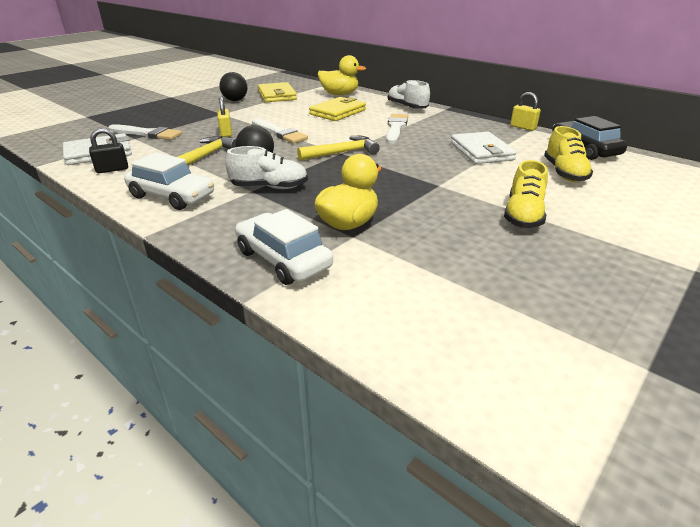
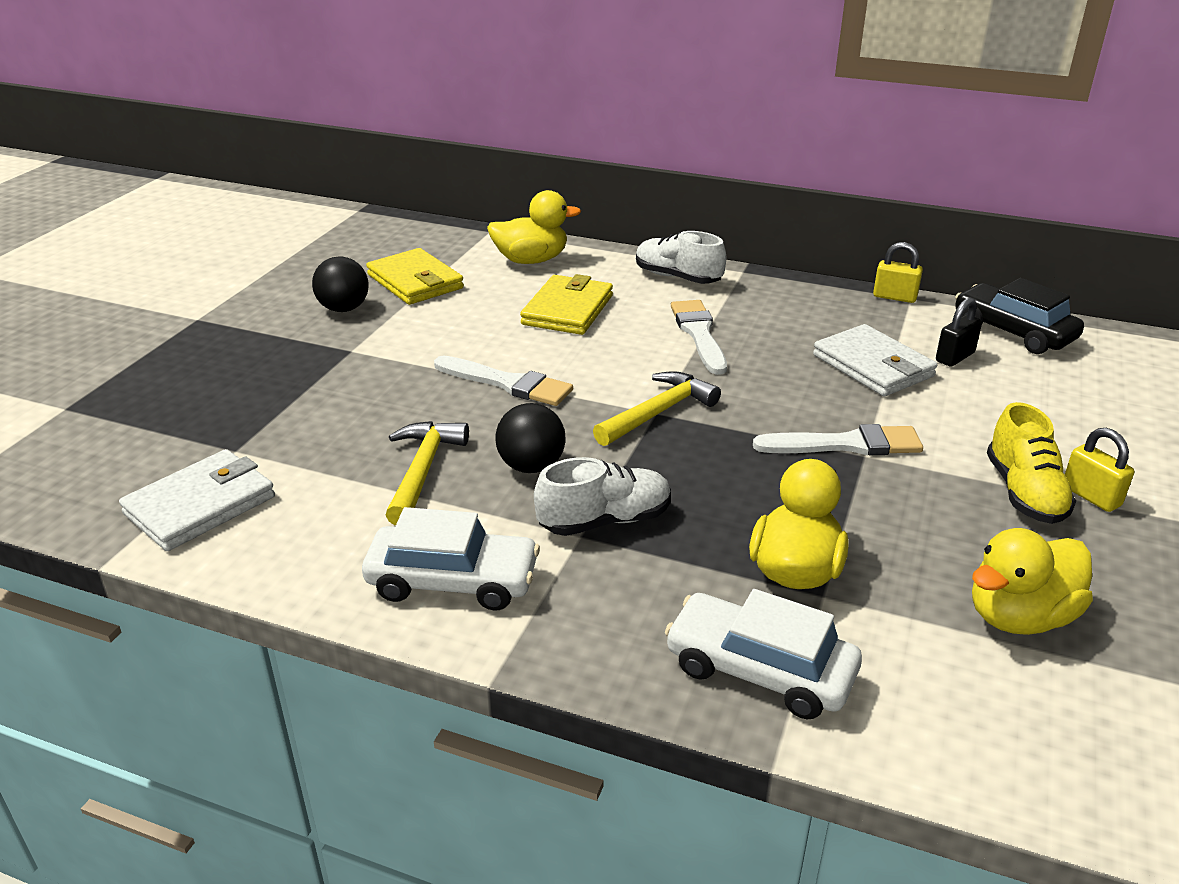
camera: 20 degrees left, 0 degrees up
black padlock [89,128,128,173] -> black padlock moved to [936,297,982,367]
white brush [108,124,182,140] -> white brush moved to [753,424,923,455]
yellow padlock [217,97,232,137] -> yellow padlock moved to [1065,428,1134,512]
yellow shoe [544,126,593,182] -> none
none -> yellow duck [972,528,1093,635]

